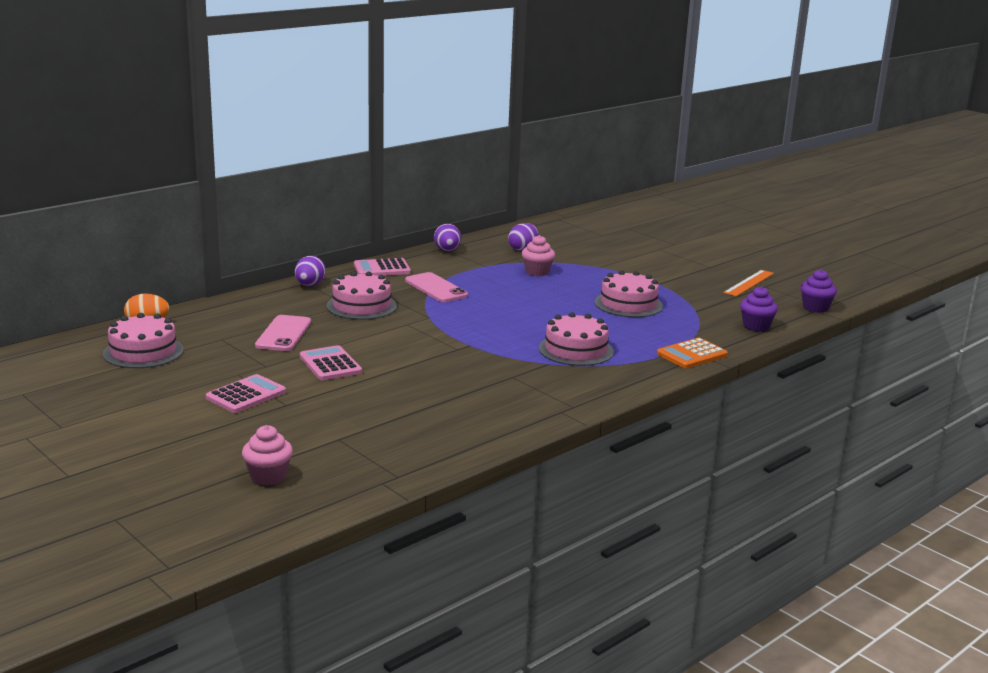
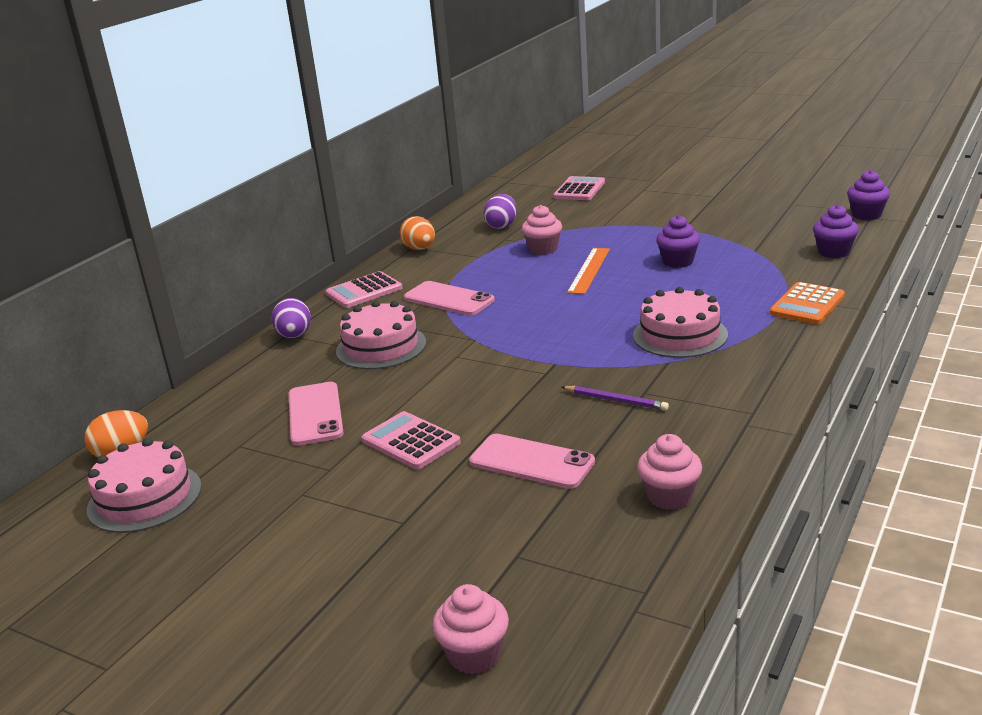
camera: 15 degrees left, 5 degrees up
pink calculator [206,374,286,413] -> pink calculator moved to [553,176,605,200]
purple egg [434,224,461,251] -> orange egg [400,216,435,250]
pink cake [595,270,663,317] -> purple cupcake [656,215,700,268]
orange ruler [723,270,774,296] -> orange ruler moved to [567,248,610,294]
none -> pink phone [469,434,595,489]
none -> purple pencil [561,386,669,411]
none -> pink cupcake [637,434,702,510]

